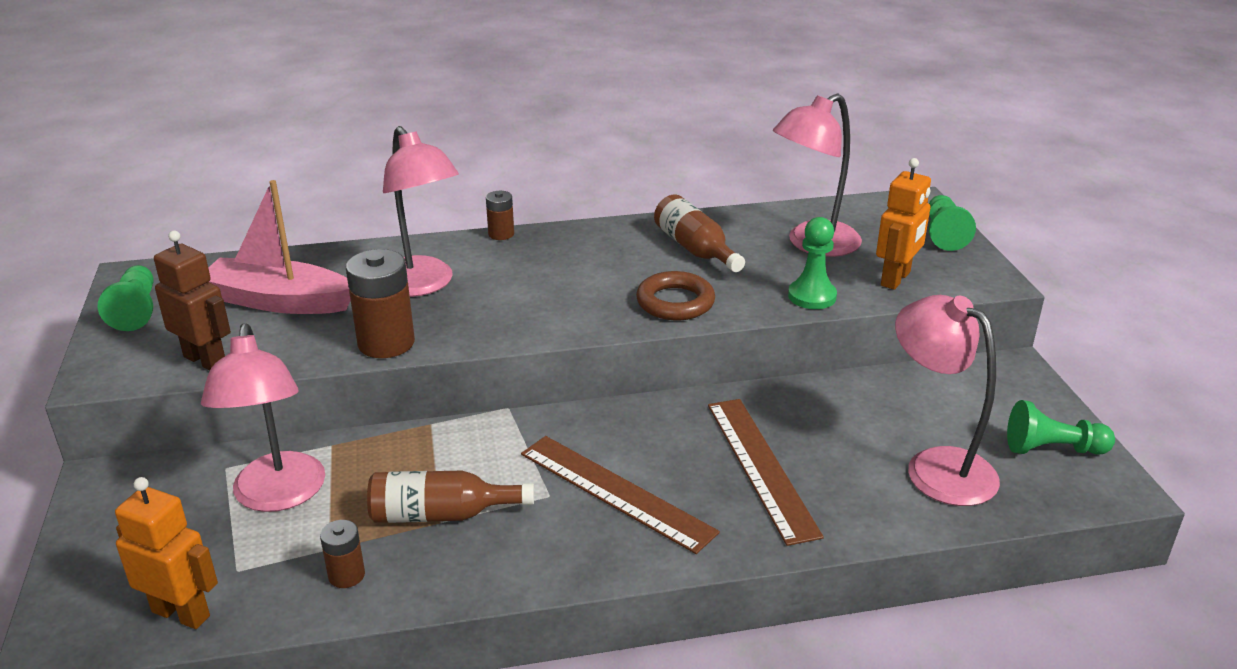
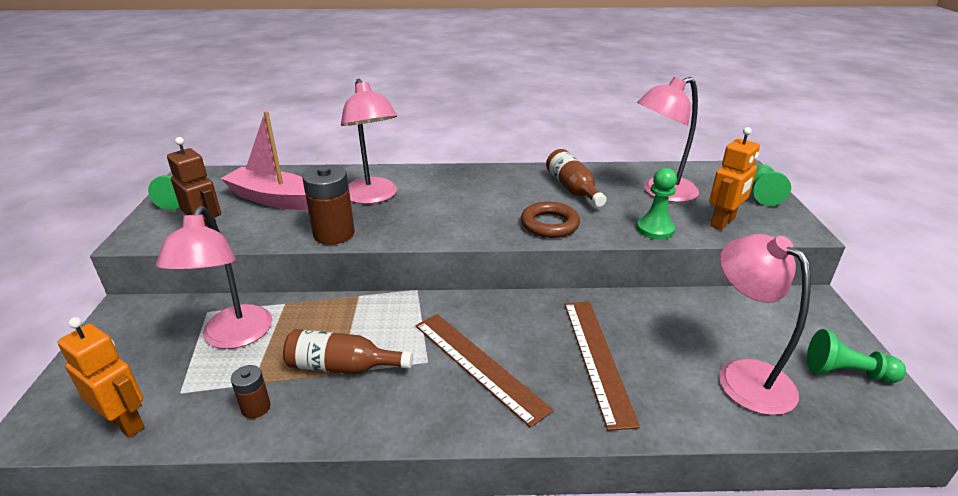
camera: 10 degrees right, 0 degrees up
brown battery [486,191,514,240] -> none

